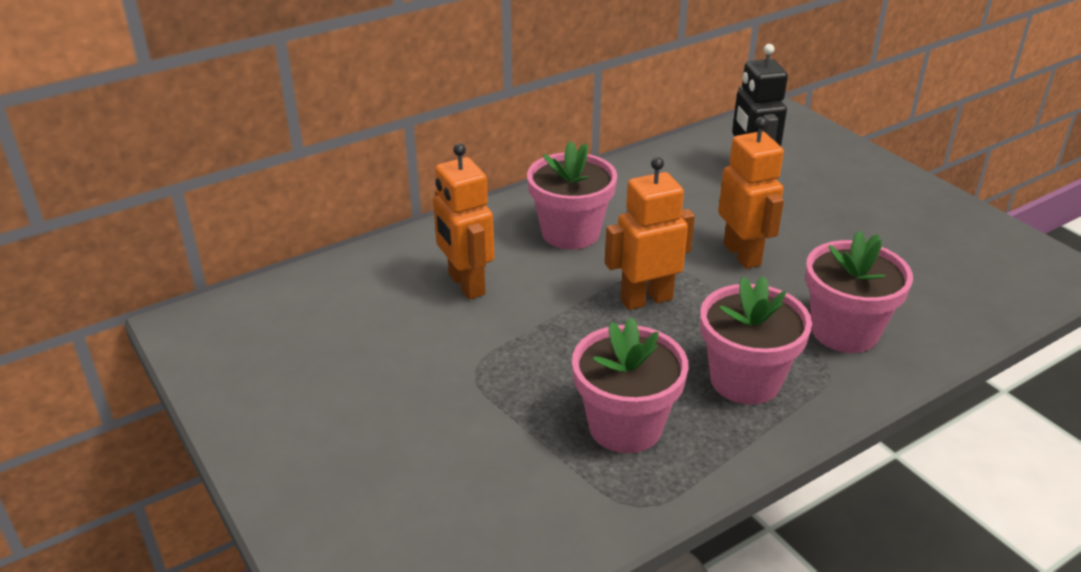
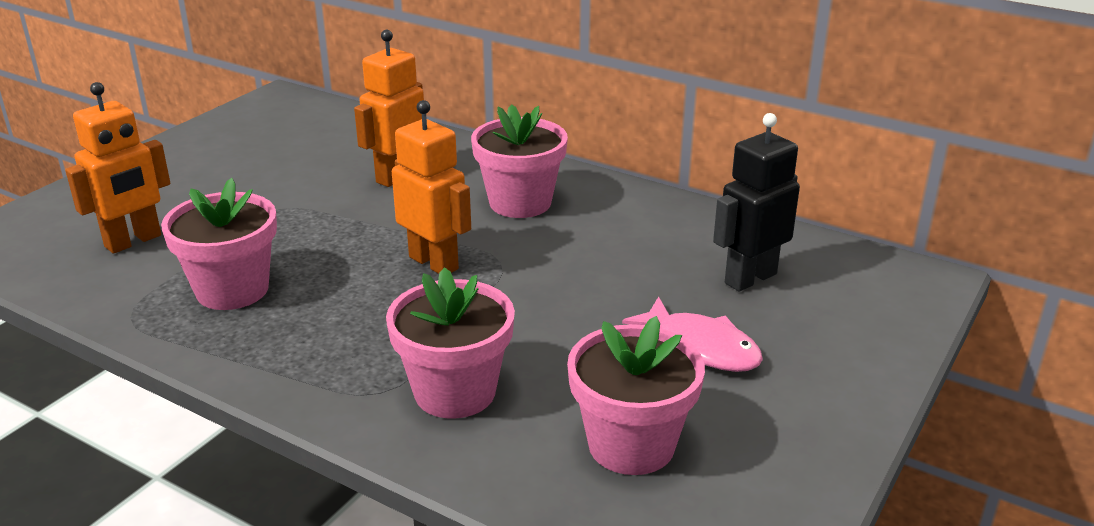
camera: 65 degrees right, 5 degrees down
pink flower pot [700,276,812,405] -> pink flower pot moved to [567,316,705,475]
orange robot [718,117,784,269] -> orange robot moved to [65,82,170,254]
none -> pink fish [622,296,763,372]

